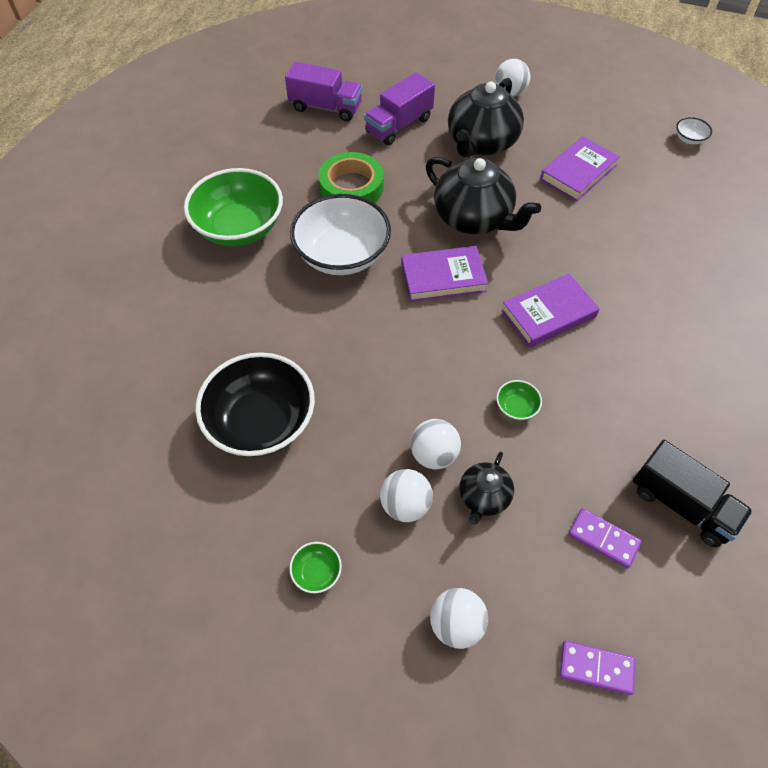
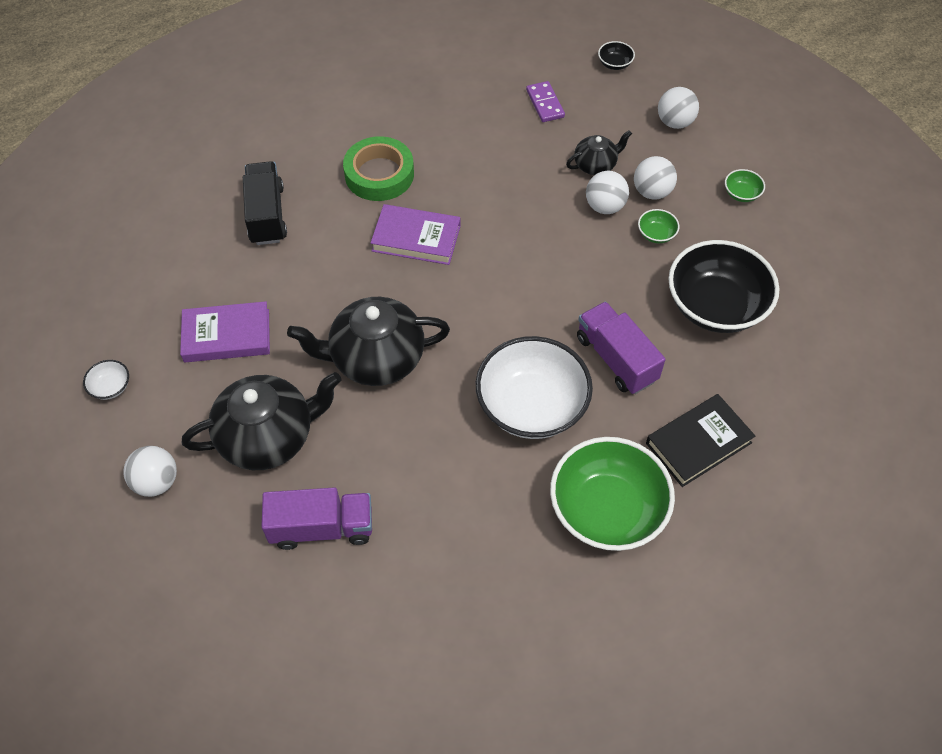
camera: 140 degrees left, 0 degrees up
purple truck [285,61,362,121] -> purple truck moved to [577,301,666,394]
green tape [318,152,384,203] -> green tape moved to [343,136,414,201]
purple book [401,246,488,302] -> none
black teapot [426,157,541,234] -> black teapot turned 90 degrees counterclockwise [287,297,450,386]
green bowl [496,380,542,420] -> green bowl moved to [638,209,680,243]
purple domino [559,641,635,695] -> black bowl [598,41,635,70]
black truck [633,440,753,547] -> black truck moved to [243,161,287,245]
white bowl [676,117,712,144] -> white bowl moved to [83,360,129,400]
none -> black book [646,394,755,487]

